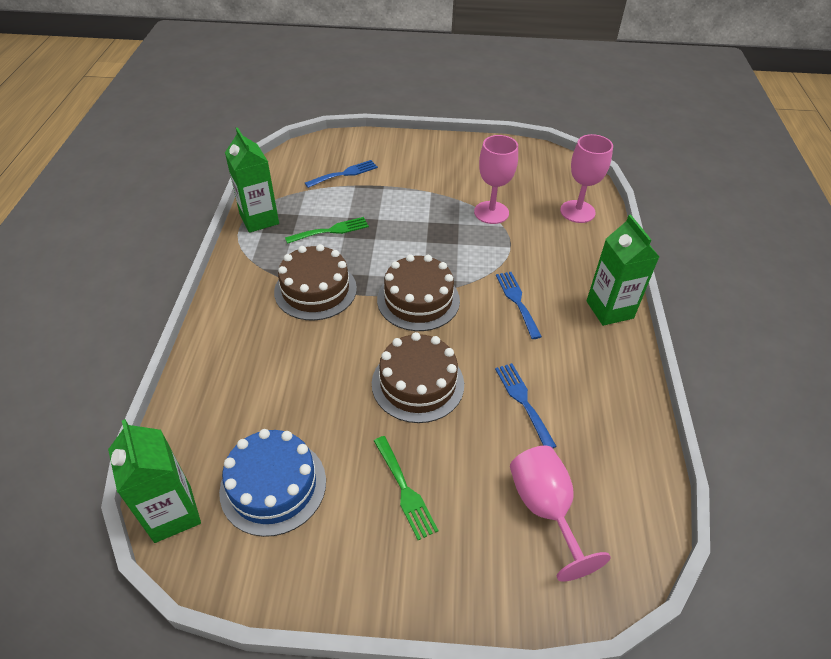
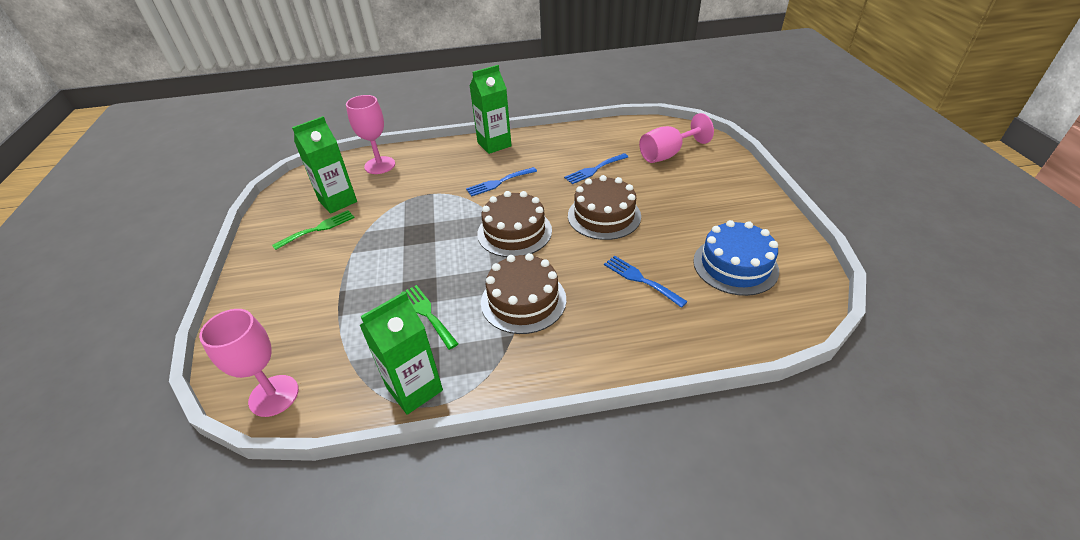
camera: 100 degrees left, 5 degrees down
green carton [108,419,201,543] -> green carton moved to [292,116,357,214]
blue fork [305,160,378,188] -> blue fork moved to [604,256,688,308]
green fork [374,436,438,540] -> green fork moved to [272,210,355,250]
pink goblet [474,135,518,224] -> pink goblet moved to [199,309,299,417]

